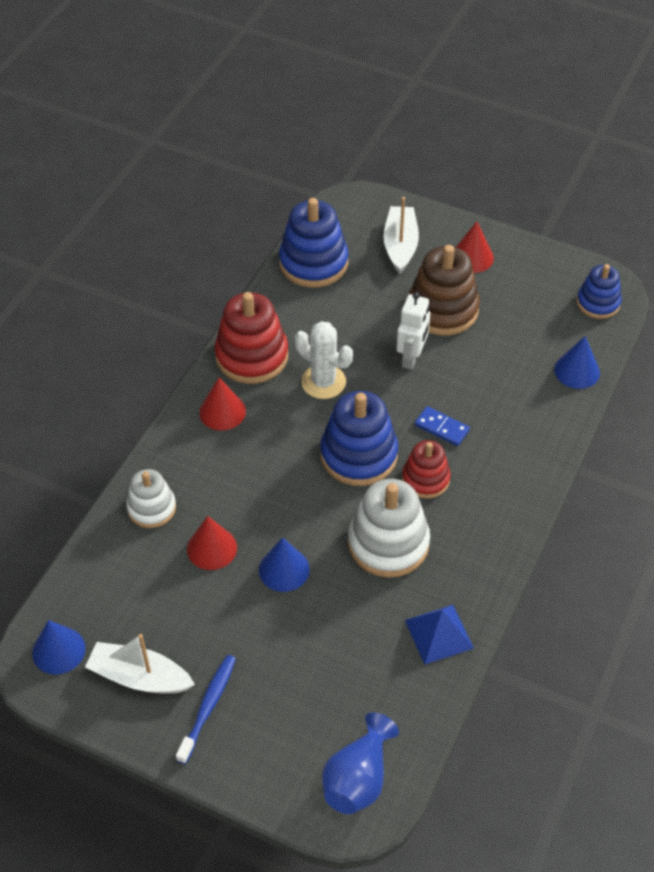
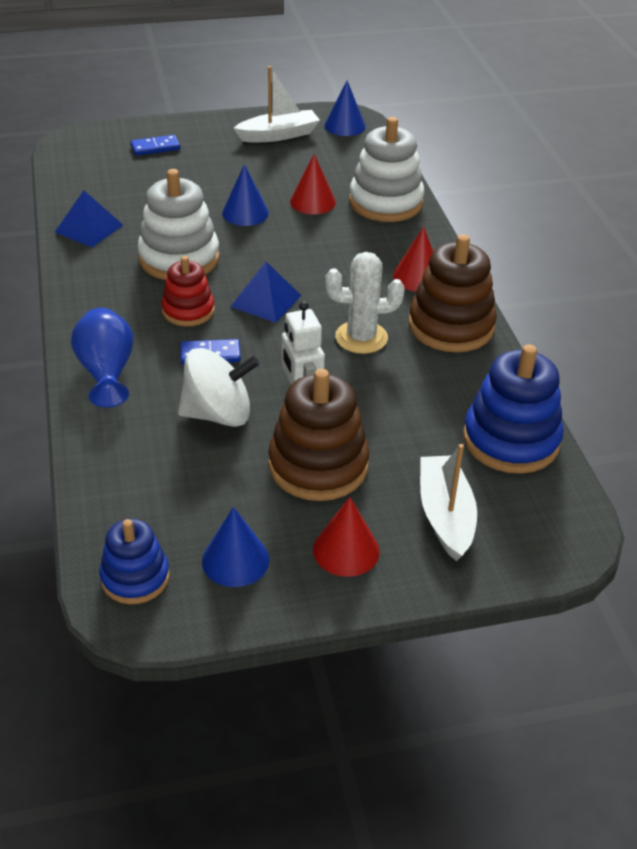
camera: 140 degrees right, 10 degrees down
white stacking toy [126,469,176,528] -> white stacking toy [349,117,425,222], size x1.63
blue toothbrush [176,655,236,764] -> none
red stacking toy [214,292,288,384] -> brown stacking toy [409,234,497,352]
blue stacking toy [320,390,398,486] -> blue pyramid [230,262,302,323]
blue vase [322,712,399,814] -> blue vase moved to [71,308,134,408]
white boat [383,197,419,274] -> white boat turned 150 degrees counterclockwise [420,444,477,561]
blue cone [554,336,600,389] -> blue cone moved to [202,507,269,587]
none -> blue domino [131,135,180,156]
none -> white spinning top [178,348,259,427]

